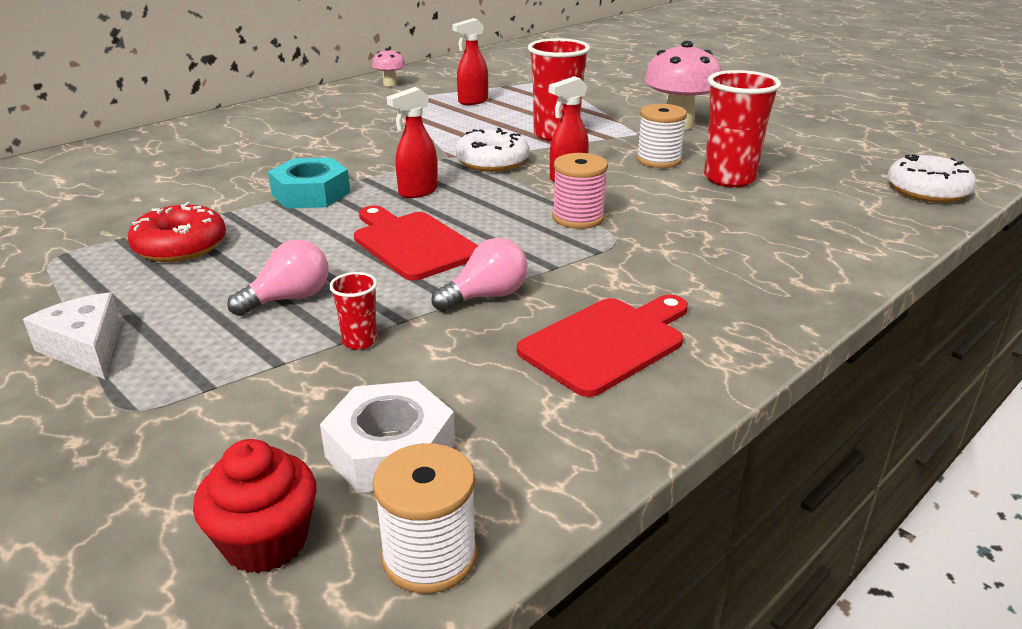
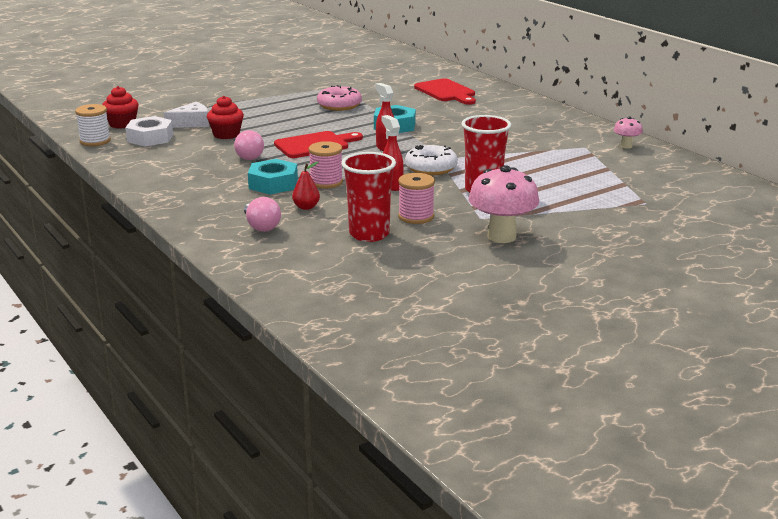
camera: 100 degrees right, 5 degrees down
white cheese [23,292,121,379] -> white cheese moved to [164,102,209,128]
red donut [128,202,226,262] -> pink donut [317,85,362,111]
pink light bulb [227,239,329,316] -> pink light bulb moved to [244,197,281,232]
red cup [329,272,377,350] -> red cupcake [207,96,244,139]
red spray bottle [452,18,488,105] -> none
red cutting board [517,295,688,397] -> red cutting board moved to [414,78,476,105]
white spool [637,104,687,168] -> pink spool [398,173,435,224]
white donut [887,154,976,203] -> none
none -> turquoise nut [248,159,298,194]
none -> red pear [292,162,320,210]

